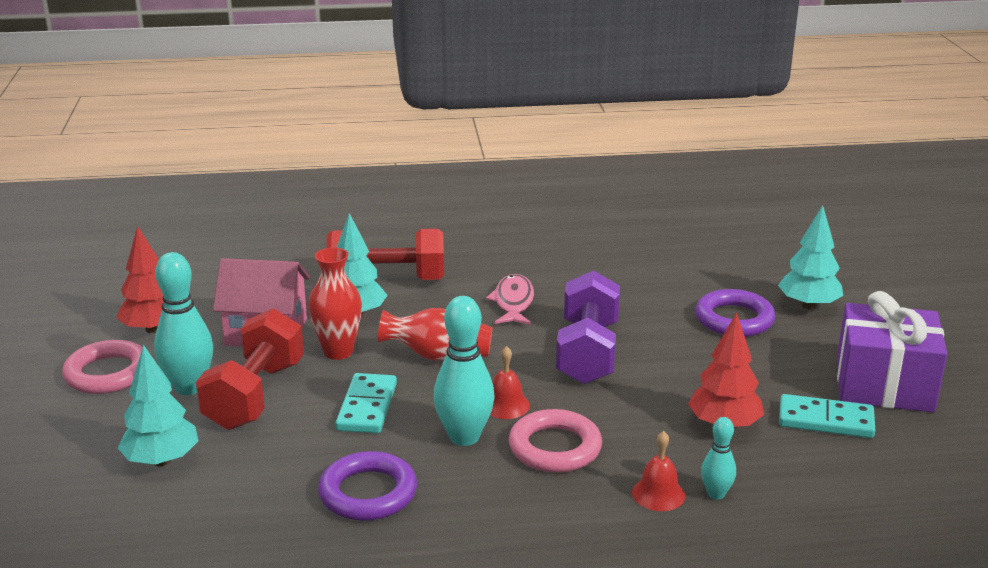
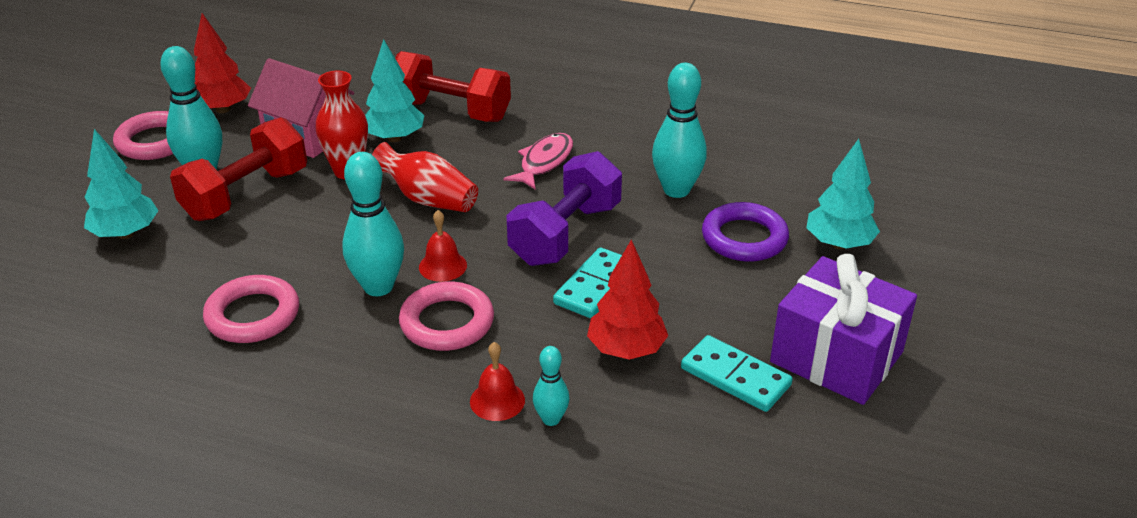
camera: 25 degrees right, 10 degrees up
purple ring [318,451,417,521] -> pink ring [203,275,299,343]
turquoise domino [336,373,397,433] -> turquoise domino moved to [553,247,622,318]
none -> turquoise bowling pin [652,63,707,198]

